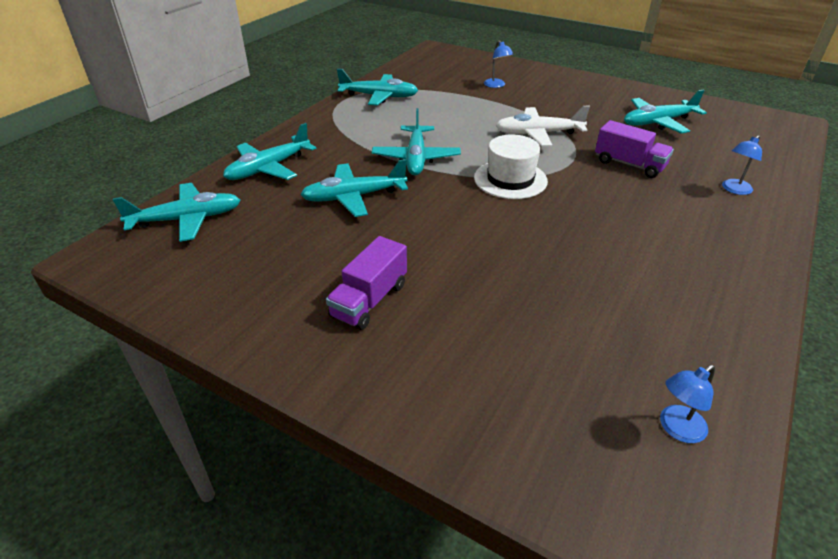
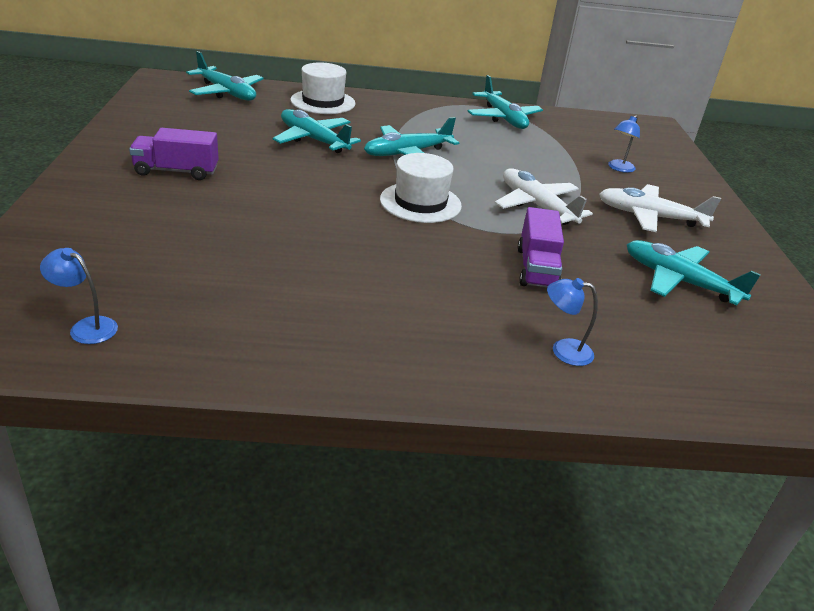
camera: 55 degrees right, 5 degrees down
turquoise plane [223,123,316,180] -> white hat [291,62,356,114]
none -> white plane [599,184,721,232]

